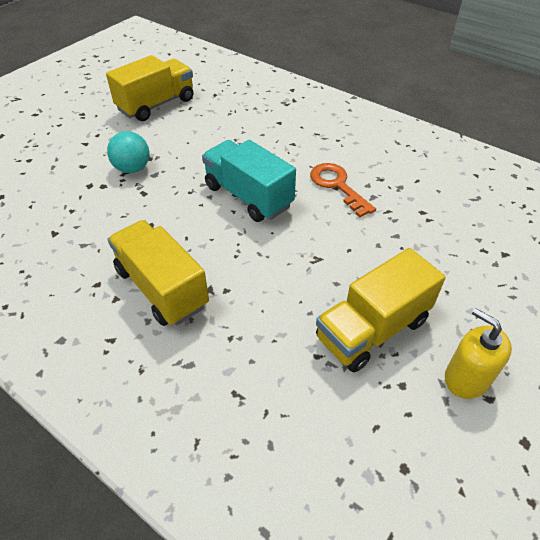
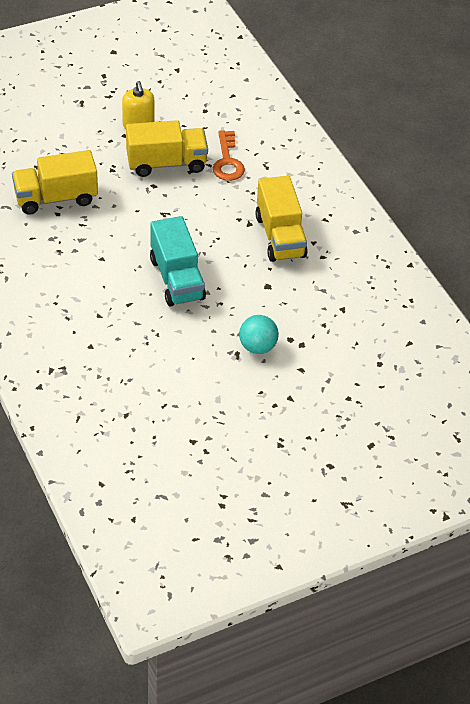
camera: 155 degrees left, 0 degrees up
yellow truck [106,55,194,121] -> yellow truck moved to [12,150,98,215]
orange key [310,163,376,218] -> orange key moved to [213,130,245,181]

